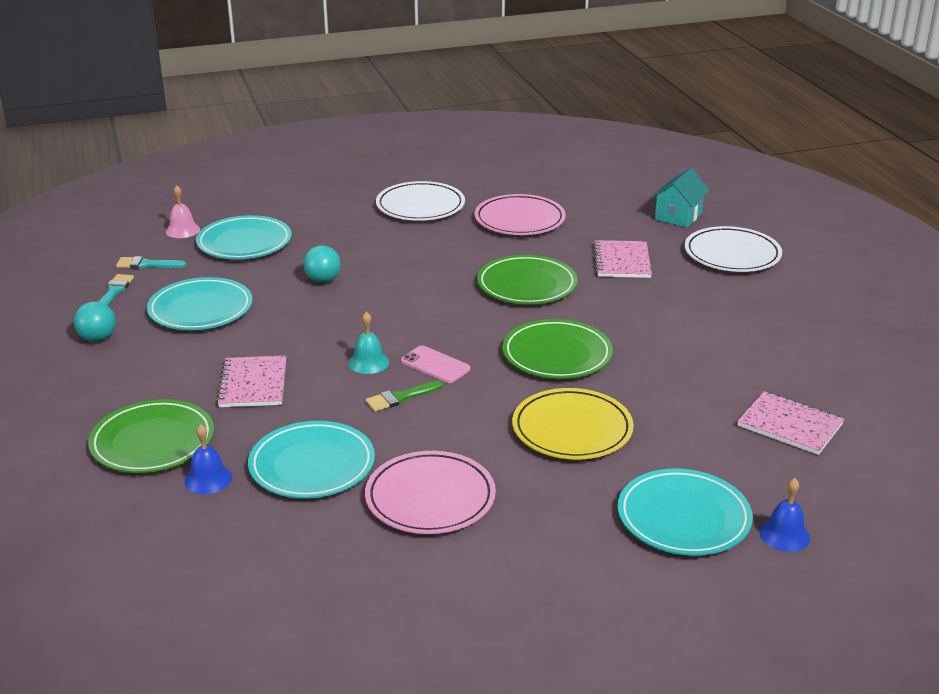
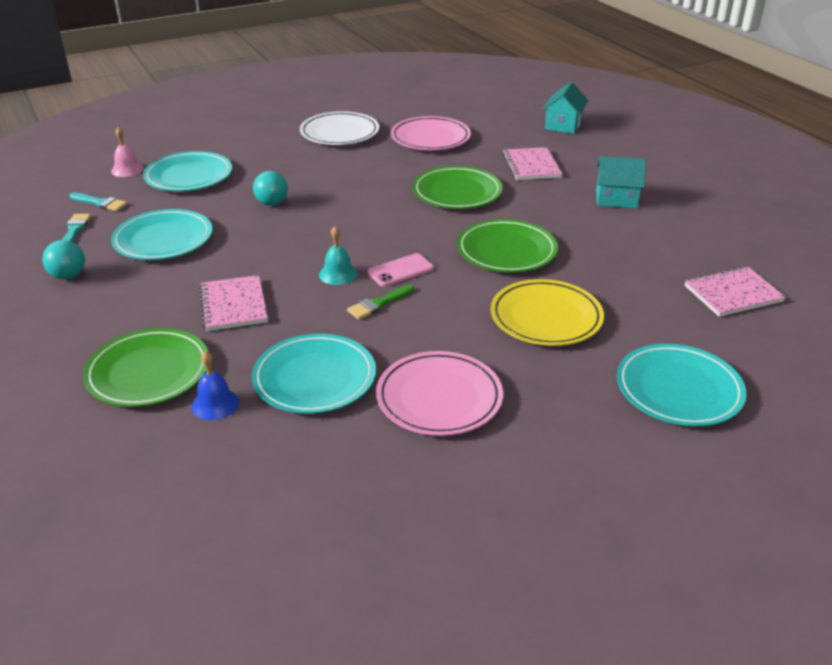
camera: 10 degrees left, 5 degrees up
turquoise brush [116,256,187,269] -> turquoise brush turned 150 degrees counterclockwise [70,193,127,211]
pink phone [401,345,470,383] -> pink phone turned 60 degrees counterclockwise [367,253,434,287]
white plate [685,226,782,272] -> none
pink notebook [737,391,844,455] -> pink notebook turned 45 degrees counterclockwise [685,267,786,317]
blue bell [759,478,810,552] -> none
none -> turquoise house [596,156,646,208]

